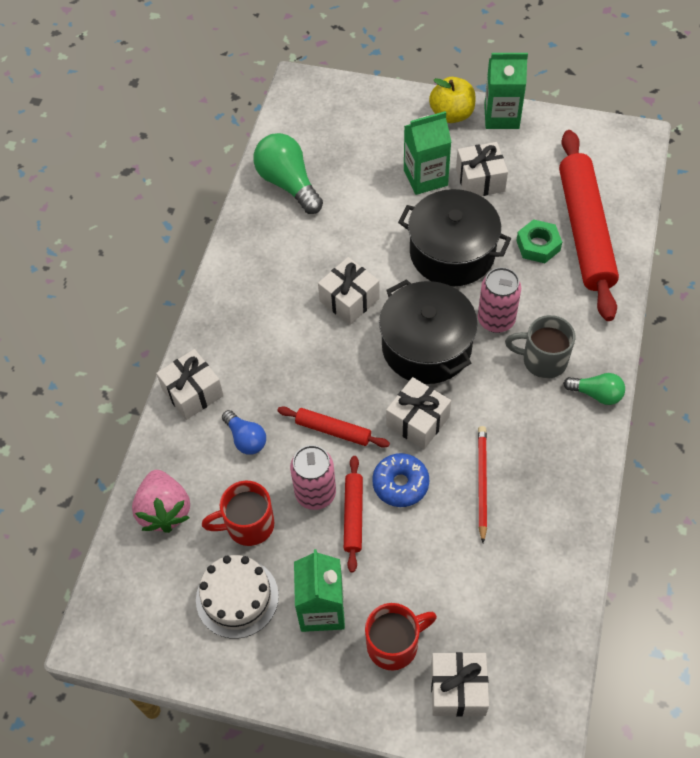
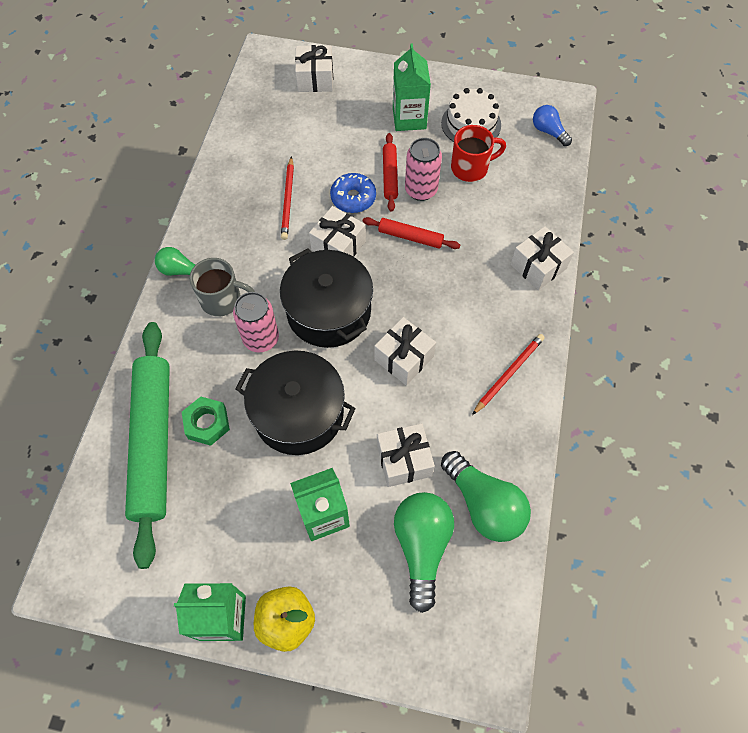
camera: 175 degrees right, 5 degrees up
pink strawberry [132,470,190,533] -> none
blue light bulb [222,410,266,455] -> blue light bulb moved to [533,105,572,146]
red mug [365,603,437,671] -> none
white gift [456,142,508,196] -> white gift moved to [377,423,435,487]
red rolling pin [559,130,619,321] -> green rolling pin [125,322,170,569]
none -> green light bulb [394,492,454,613]
none -> red pencil [472,334,545,415]

